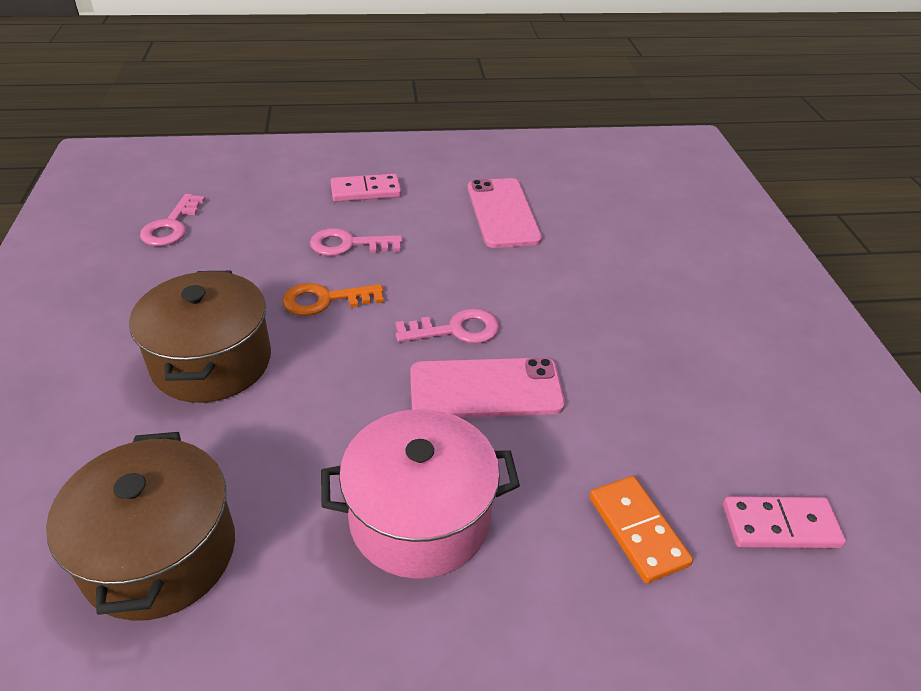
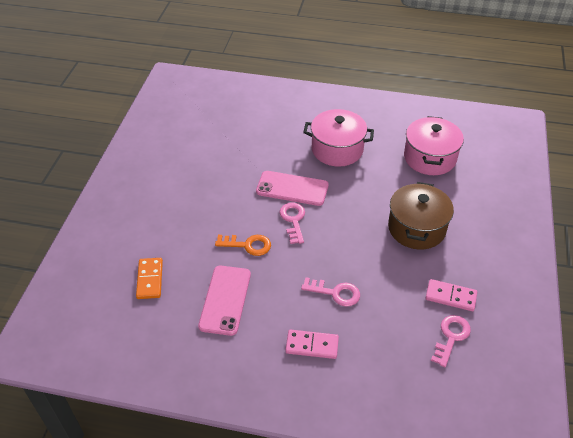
camera: 160 degrees left, 5 degrees up
brown pot [46,432,235,621] -> pink pot [404,116,464,175]
orange key [282,283,384,316] -> orange key moved to [215,235,271,256]
pink key [395,308,499,343] -> pink key turned 75 degrees clockwise [279,203,305,244]
orange domino [590,476,693,583] -> orange domino moved to [136,258,163,299]
pink domino [723,496,846,548] -> pink domino moved to [426,279,477,311]

